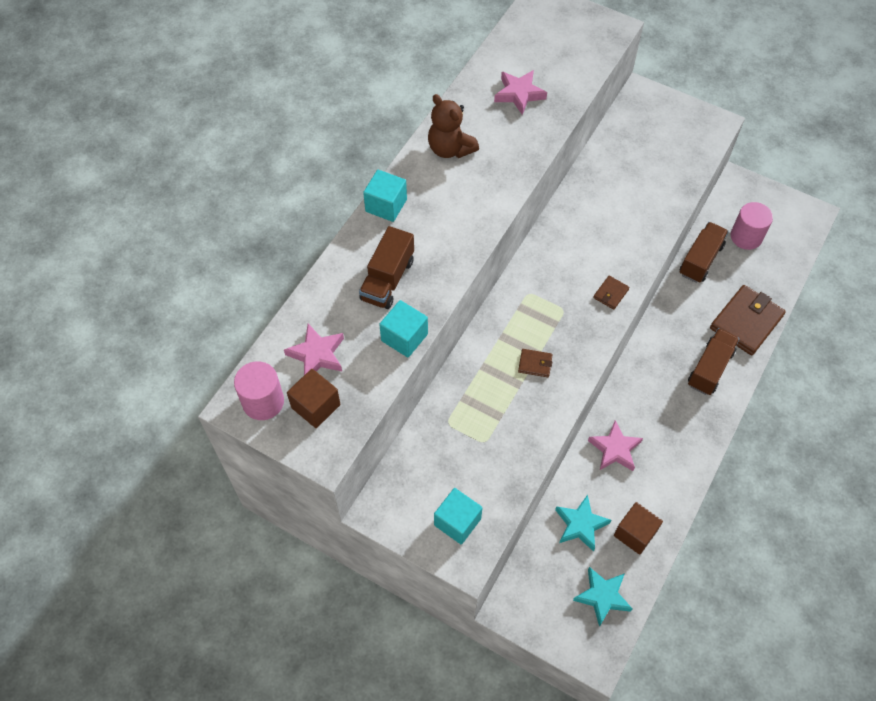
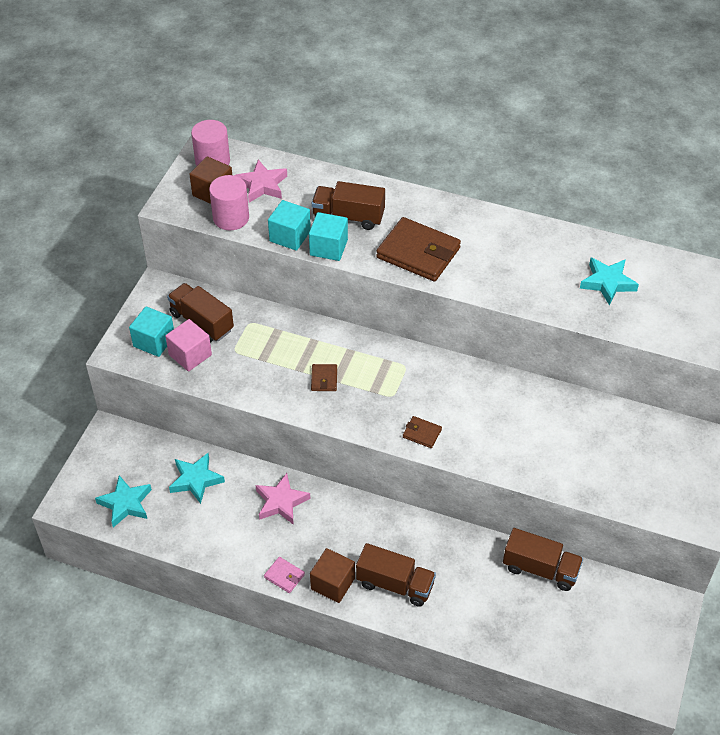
camera: 80 degrees right, 10 degrees down
turquoise cube [363,170,407,222] -> turquoise cube moved to [309,212,348,261]
brown teddy bear [428,94,479,158] -> none
pink star [494,70,547,115] -> turquoise star [580,258,639,305]
brown cube [614,502,663,555] -> brown cube moved to [310,548,355,603]
brown wallet [710,285,786,355] -> brown wallet moved to [376,217,461,282]
pink cylinder [731,202,773,250] -> pink cylinder moved to [209,175,249,230]
none -> pink cube [165,319,212,371]
none -> brown truck [167,283,234,342]
none -> pink wallet [264,557,305,593]

